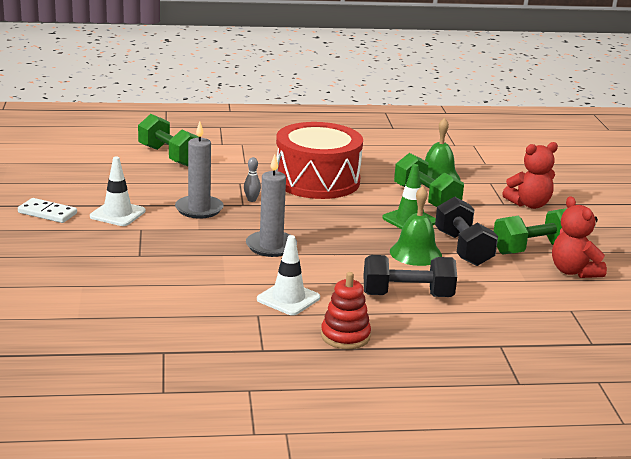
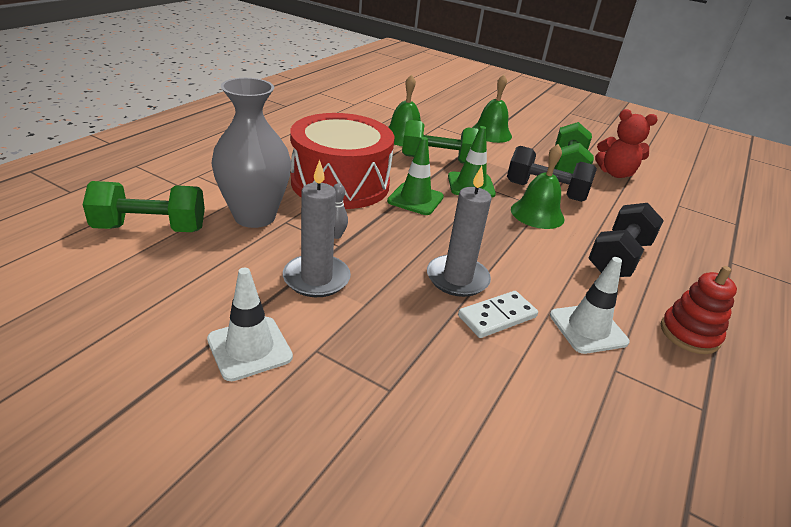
camera: 55 degrees left, 10 degrees up
white domino [18,198,77,223] -> white domino moved to [458,291,538,338]
red teddy bear [502,142,558,209] -> green bell [472,75,512,143]
none -> grey vase [211,78,291,228]
none -> green traffic cone [387,137,444,215]

